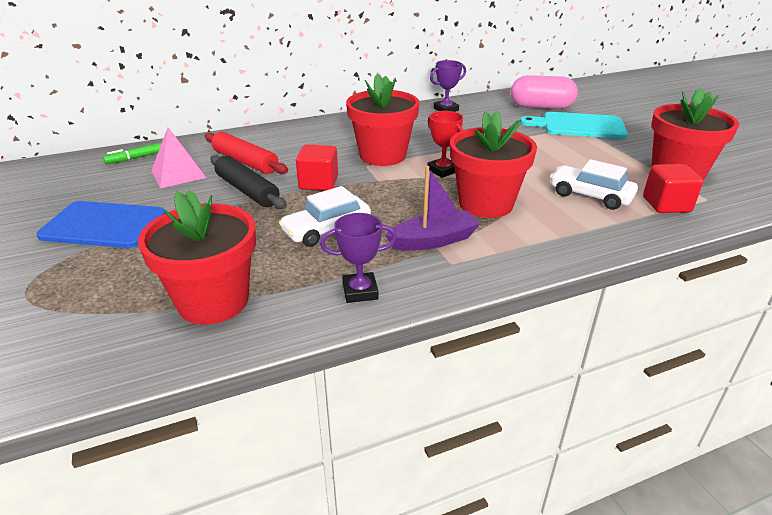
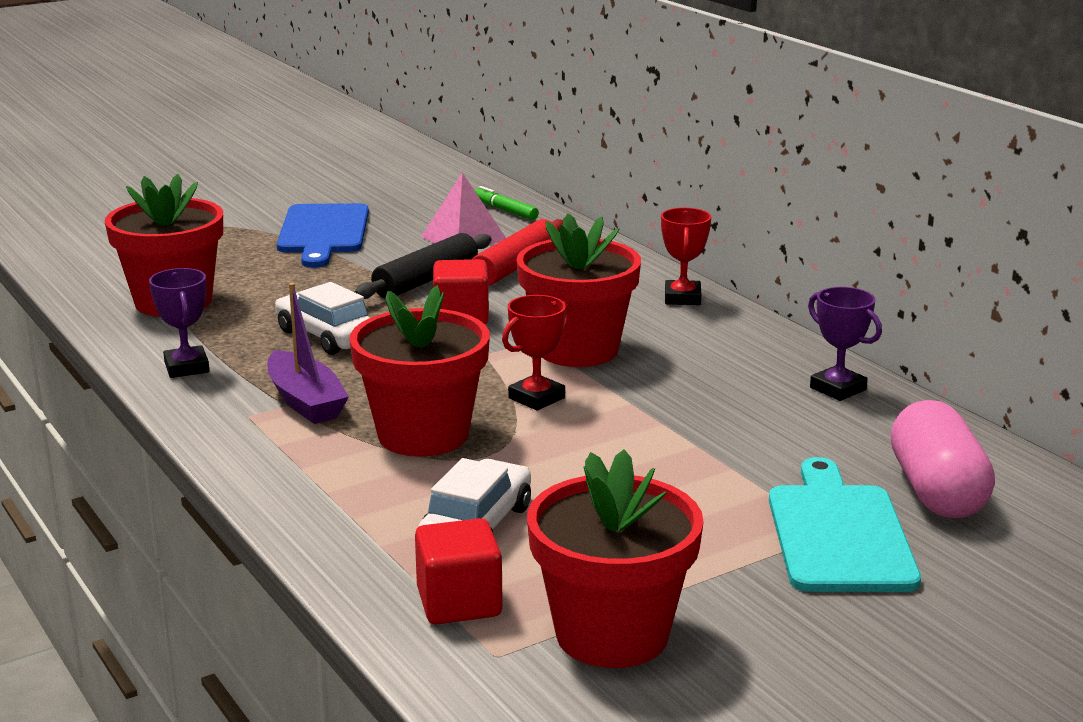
camera: 80 degrees right, 10 degrees down
none -> red trophy [661,208,711,305]

